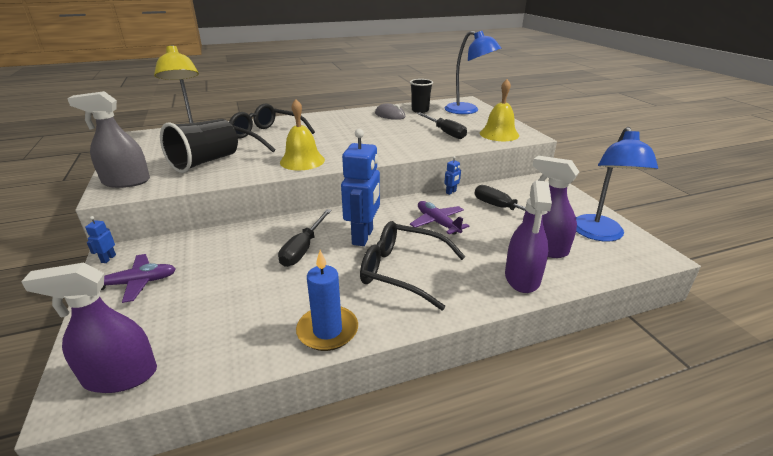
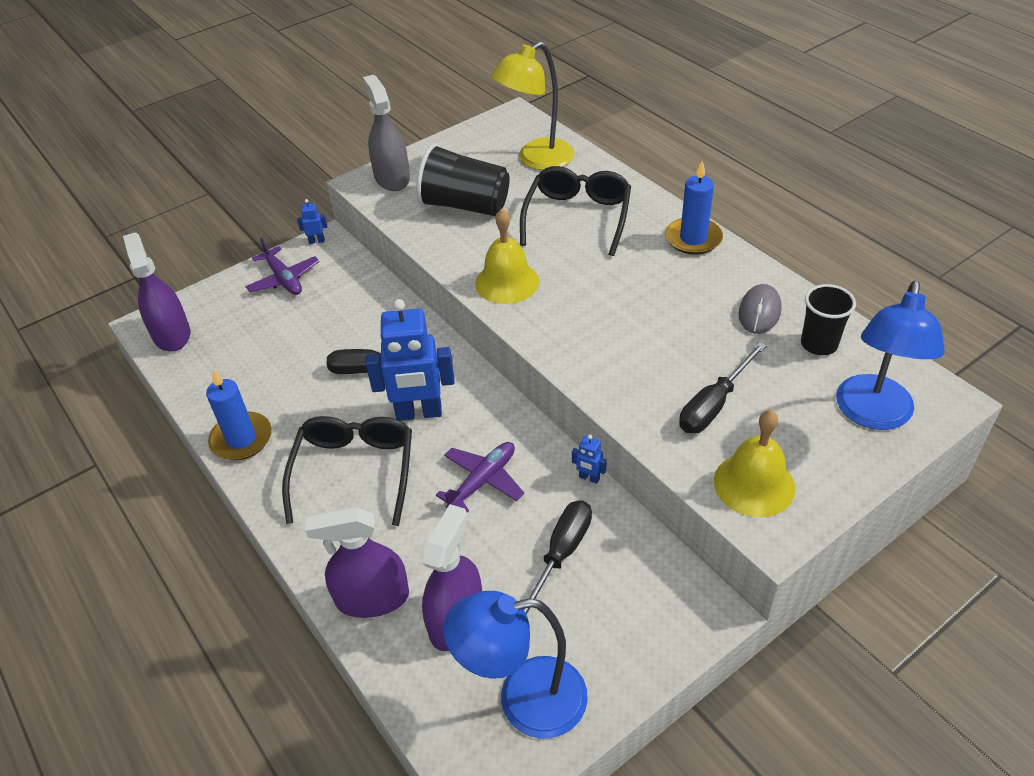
camera: 75 degrees right, 15 degrees up
none -> blue candle [665,161,723,255]

